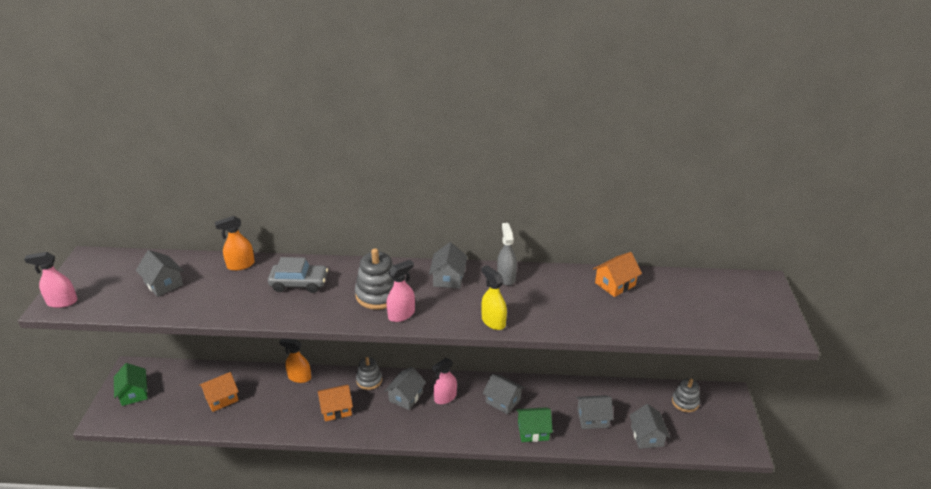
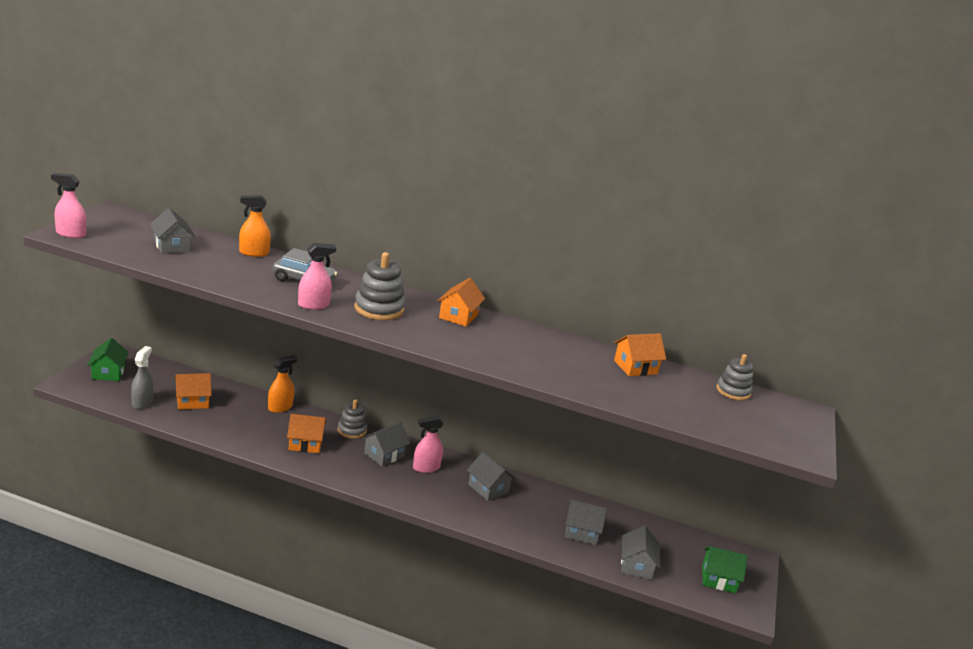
camera: 10 degrees right, 10 degrees down
orange spray bottle [279,339,311,383] -> orange spray bottle turned 105 degrees clockwise [268,355,297,413]
pink spray bottle [386,260,415,322] -> pink spray bottle moved to [298,243,336,310]
grey house [429,242,467,289] -> orange house [437,278,485,327]
yellow spray bottle [481,265,507,330] -> none
grey spray bottle [497,223,517,286] -> grey spray bottle moved to [131,346,154,409]
green house [516,407,553,442] -> green house moved to [702,546,748,593]
grey stacking toy [672,379,700,412] -> grey stacking toy moved to [716,354,754,401]

